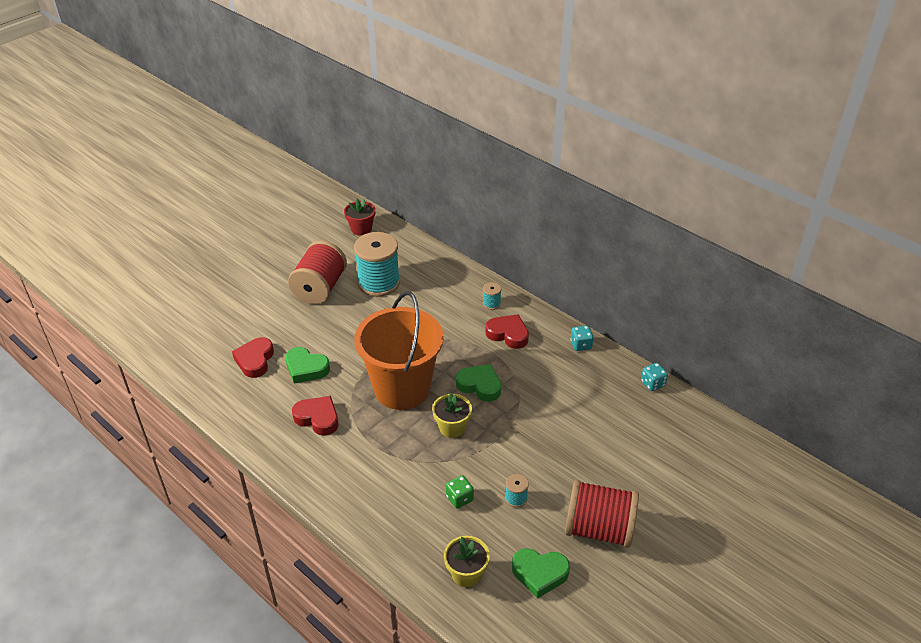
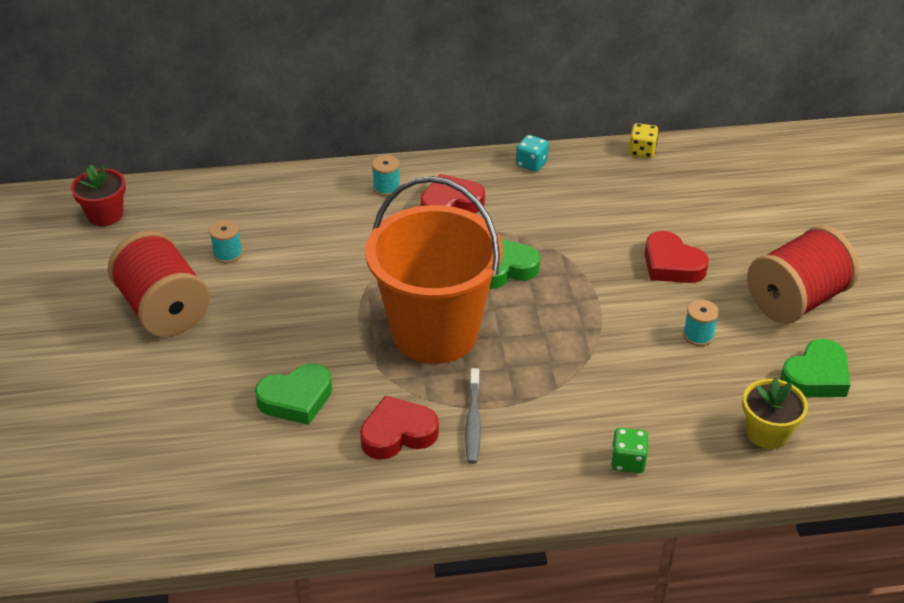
camera: 50 degrees left, 0 degrees up
red heart [232,337,274,378] -> red heart moved to [645,231,709,283]
turquoise spool [354,232,400,297] -> turquoise spool [209,220,242,263], size x0.42
yellow flower pot [432,393,472,438] -> none
green dice [446,475,474,509] -> green dice moved to [611,428,648,473]
turquoise dice [641,363,668,391] -> yellow dice [629,123,659,158]
none -> grey toothbrush [465,368,481,464]

